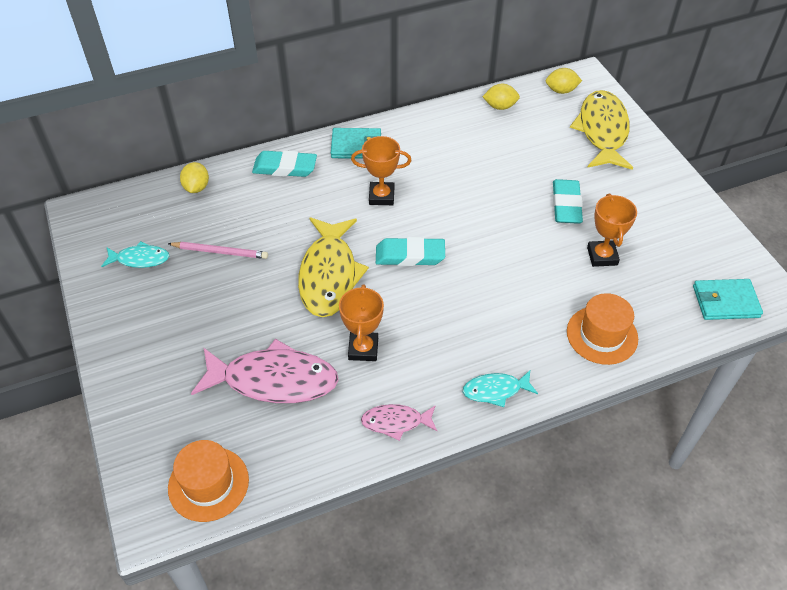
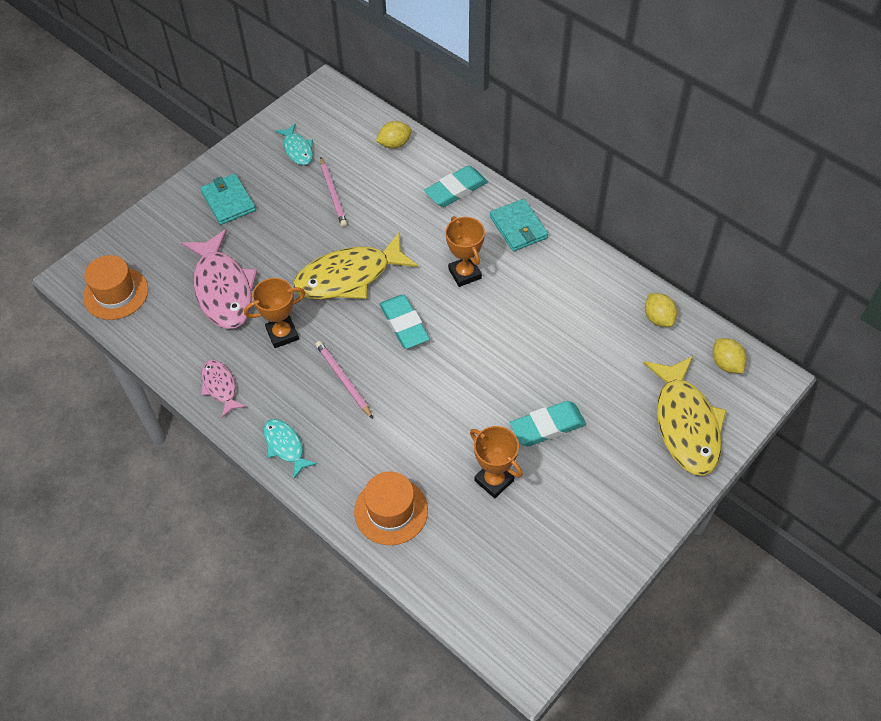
camera: 65 degrees right, 5 degrees up
turquoise eraser [252,150,317,177] -> turquoise eraser turned 75 degrees clockwise [424,166,488,207]
yellow fish [570,90,633,170] -> yellow fish turned 105 degrees clockwise [644,356,727,476]
orange trophy [587,194,637,267] -> orange trophy turned 75 degrees clockwise [470,426,523,498]
turquoise wallet [693,279,763,320] -> turquoise wallet moved to [200,174,256,225]
none -> pink pencil [315,341,373,419]

